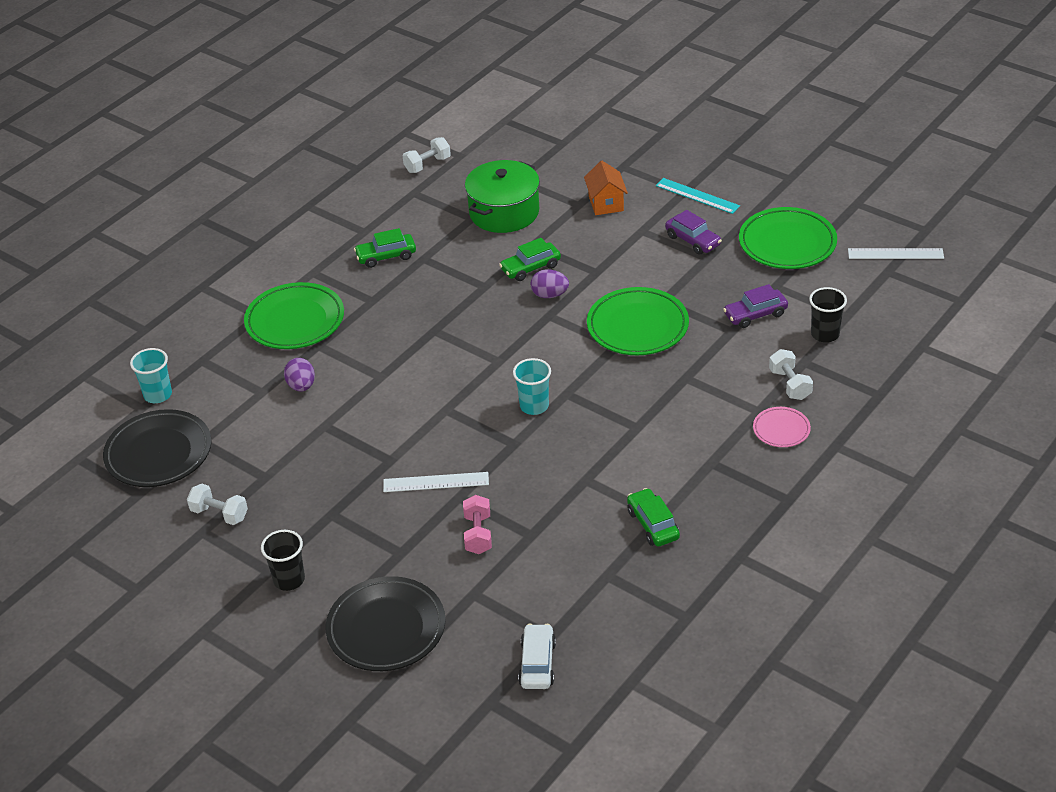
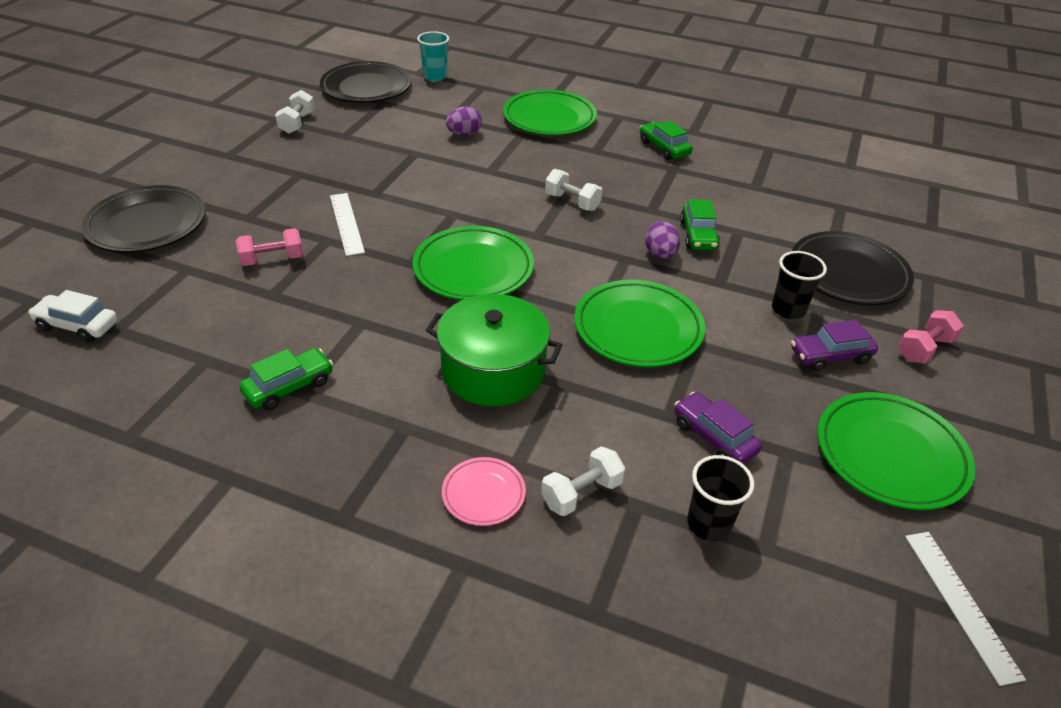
camera: 70 degrees right, 0 degrees up
black cup [261,530,305,591] -> black cup moved to [772,251,827,319]
white dumbbell [403,137,451,173] -> white dumbbell moved to [545,169,602,211]
green pot [465,160,540,233] -> green pot moved to [426,294,562,406]
green car [499,238,561,281] -> green car turned 135 degrees counterclockwise [680,199,720,250]
turquoise cup [513,358,551,415] -> green plate [412,226,534,300]
white car [518,624,556,689] -> white car turned 150 degrees counterclockwise [28,290,118,342]
orange house [584,161,628,215] -> black plate [792,231,914,305]
turquoise ruler [656,178,740,214] -> pink dumbbell [898,310,964,364]
purple car [665,210,722,255] -> purple car turned 45 degrees clockwise [791,320,878,371]

